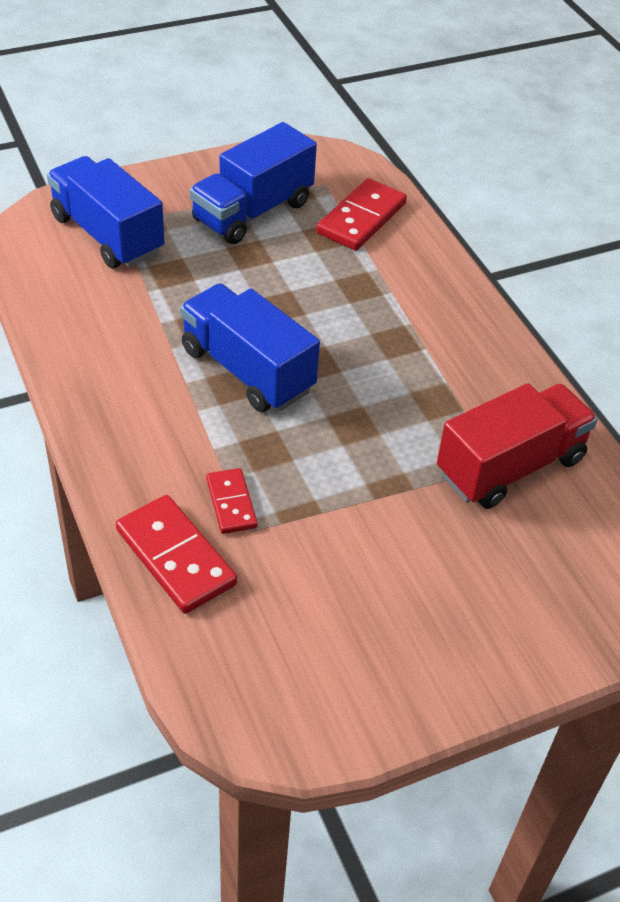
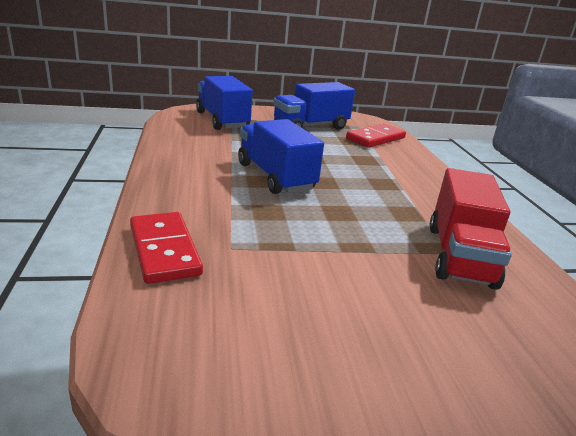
camera: 15 degrees right, 20 degrees down
red domino [206,468,258,534] -> none
red truck [437,383,598,509] -> red truck turned 120 degrees clockwise [430,168,512,290]

